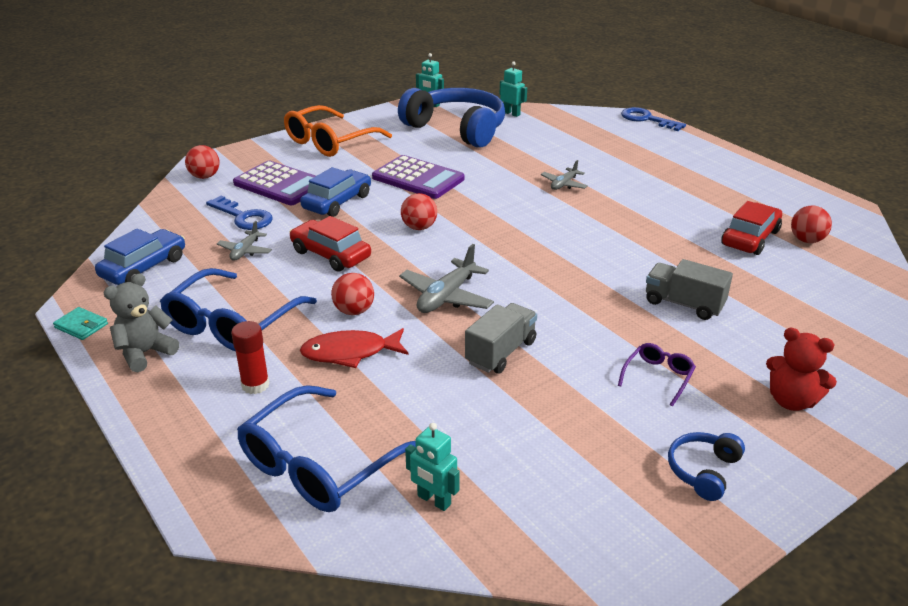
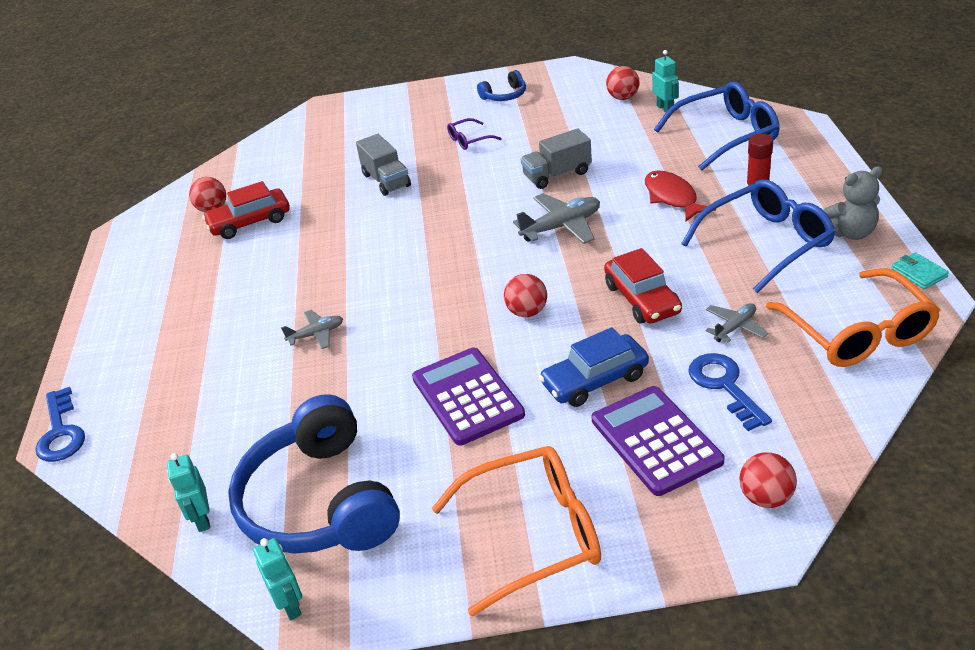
camera: 145 degrees left, 5 degrees up
blue car [95,228,185,285] -> orange glasses [766,268,940,367]
red fish [300,328,409,368] -> red fish turned 135 degrees counterclockwise [645,170,716,222]
red ball [331,273,374,315] -> red ball moved to [606,66,640,100]
red teddy bear [766,328,837,411] -> none

